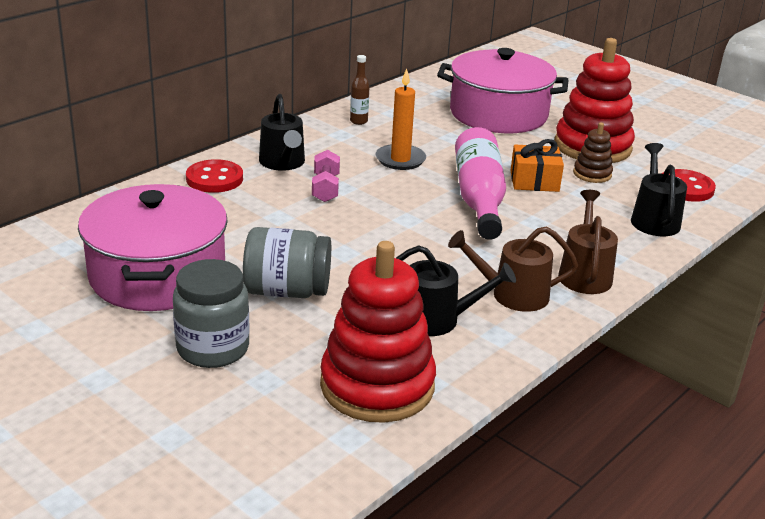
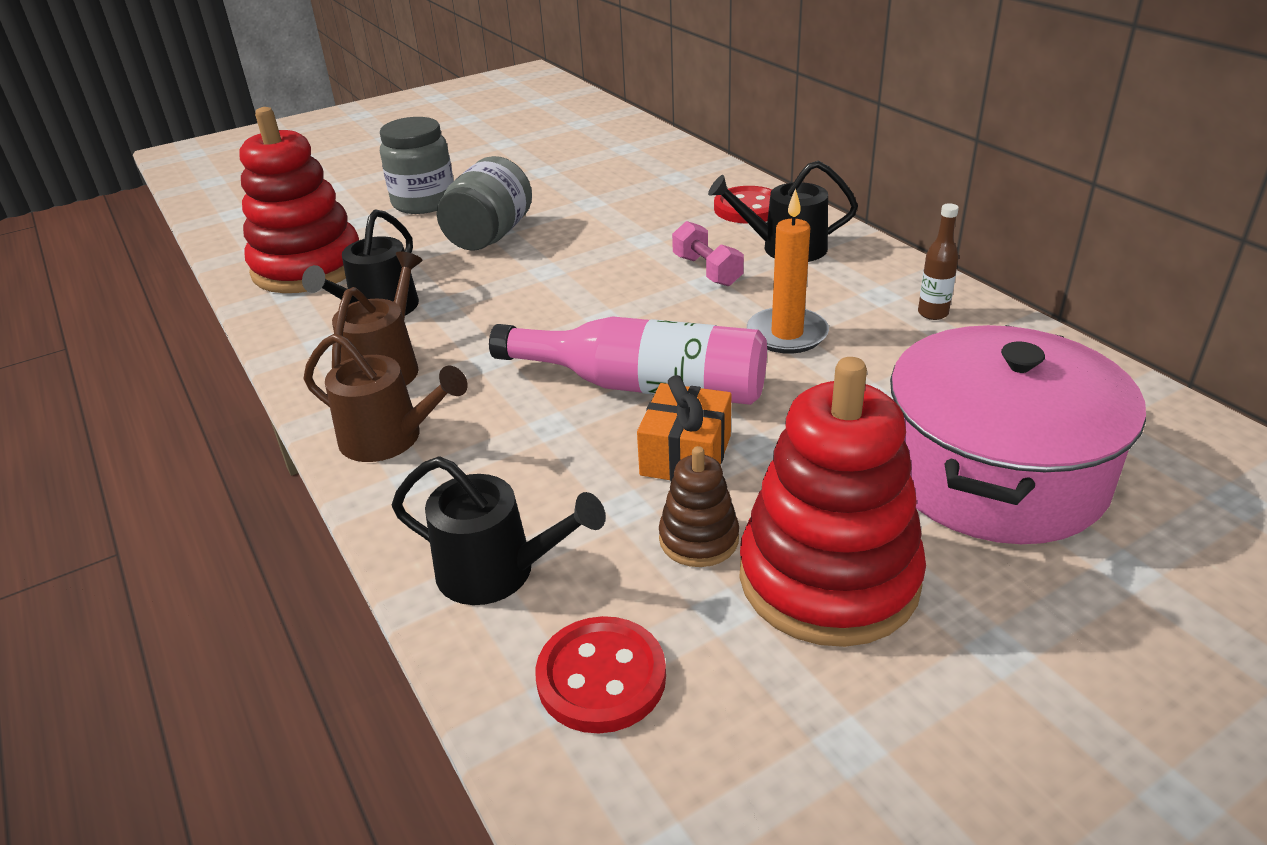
camera: 110 degrees right, 5 degrees up
pink pot [78,184,228,311] -> none
pink dumbbell [312,150,340,202] -> pink dumbbell turned 45 degrees clockwise [672,221,744,286]

